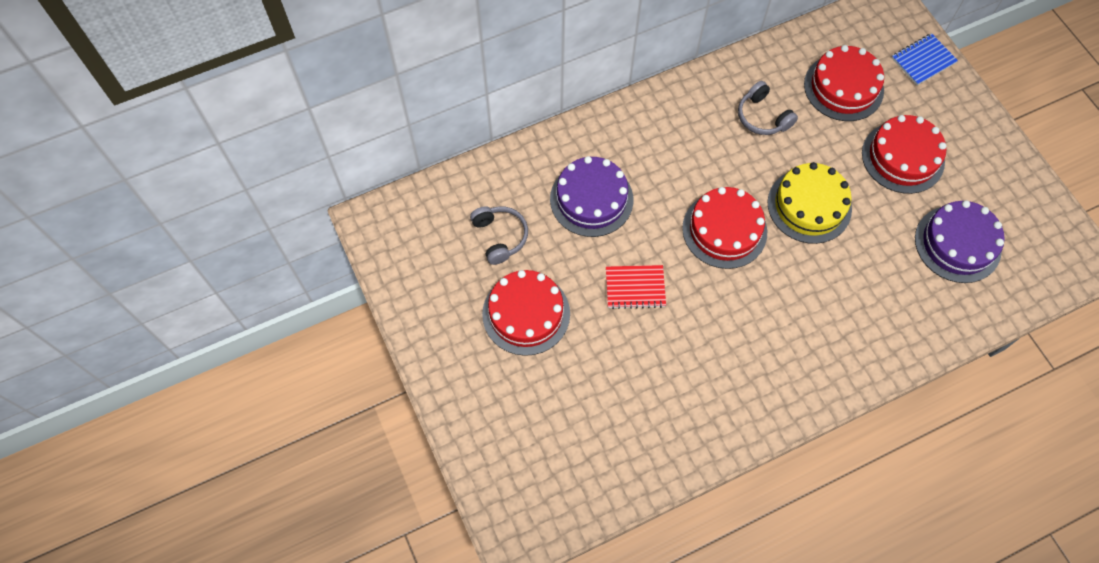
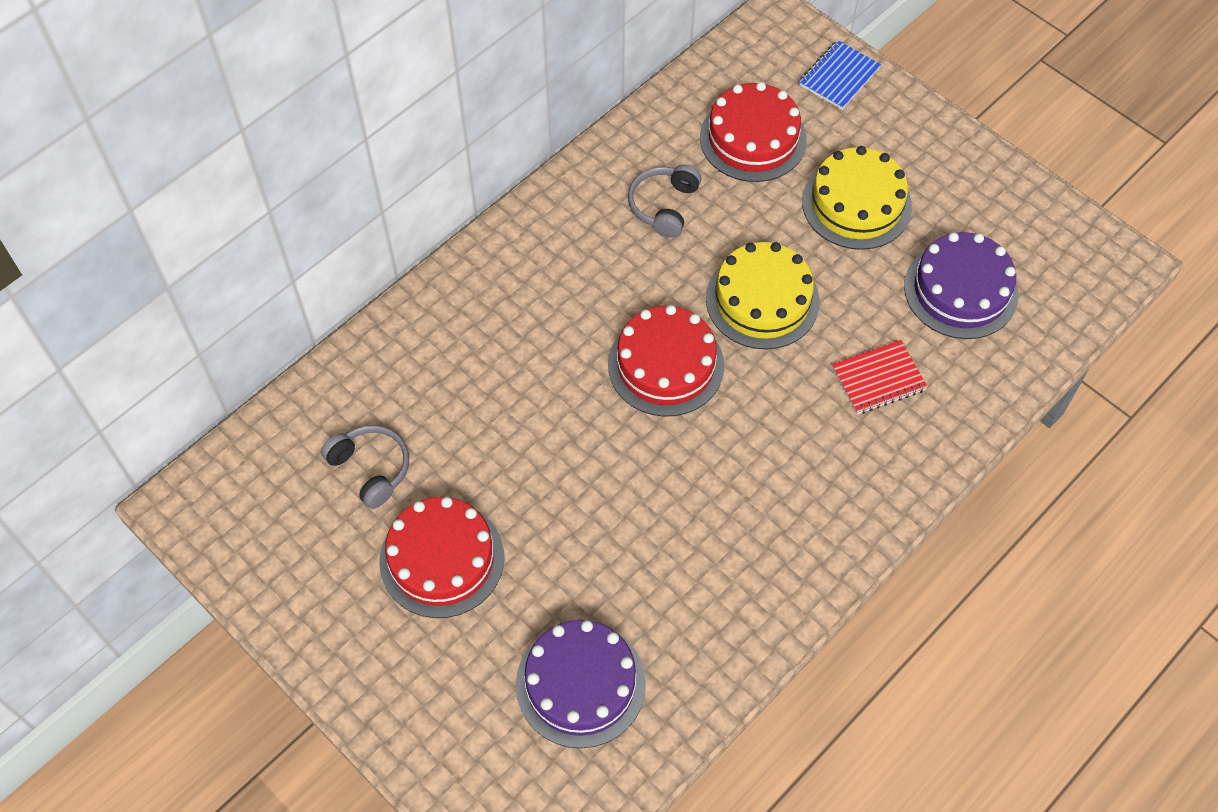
camera: 20 degrees left, 5 degrees down
purple cake [550,156,633,237] -> purple cake moved to [516,620,646,748]
red notebook [606,265,666,309] -> red notebook moved to [832,340,928,414]
grey headphones [738,81,798,135] -> grey headphones turned 75 degrees clockwise [628,164,701,238]
red cake [862,115,946,194] -> yellow cake [802,146,912,250]

